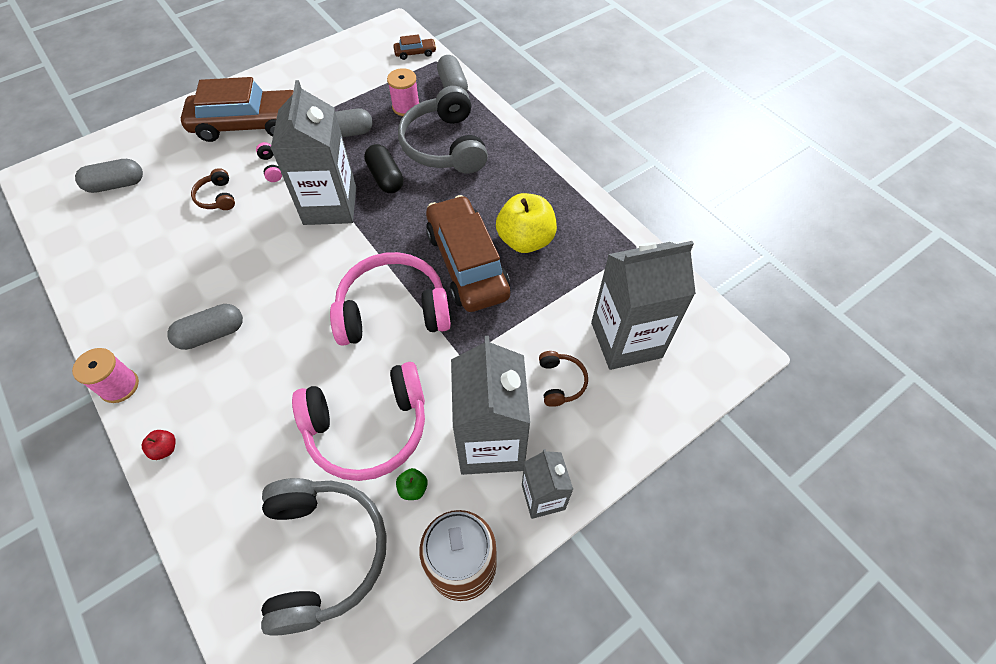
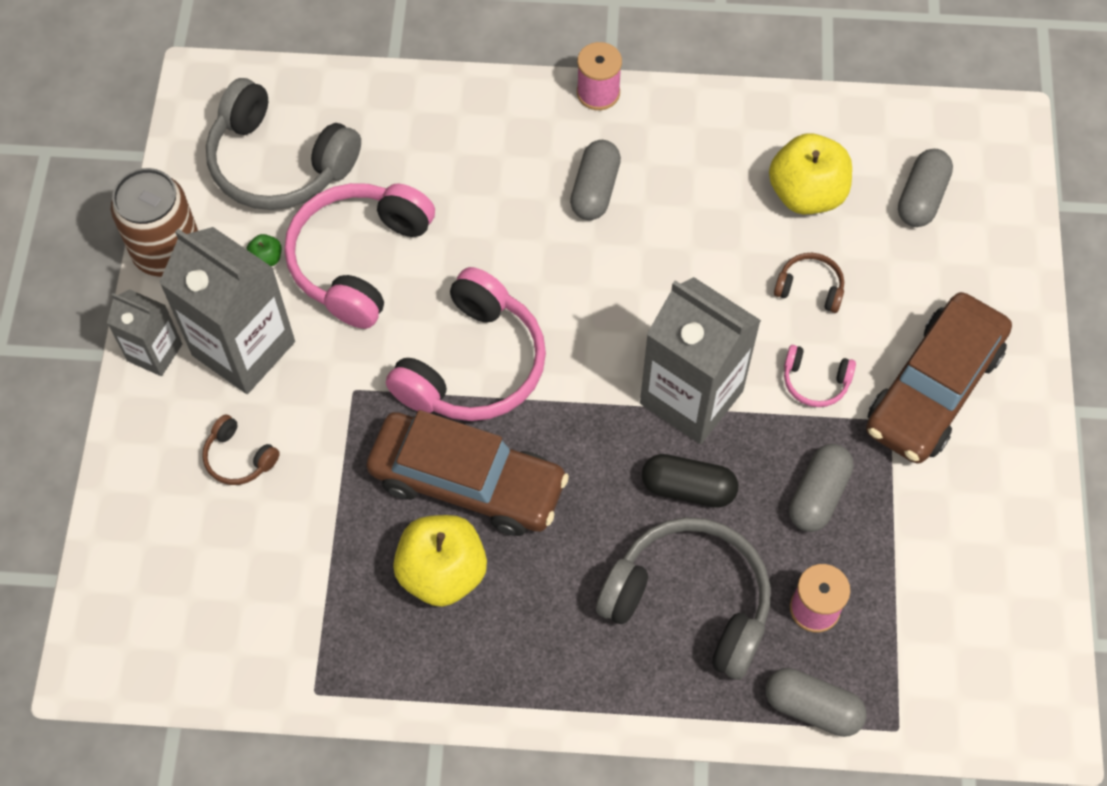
camera: 130 degrees right, 5 degrees up
red apple [142,430,176,460] -> none
brown car [393,34,437,60] -> none
grey carton [591,241,696,370] -> none
none -> yellow apple [769,133,852,214]

